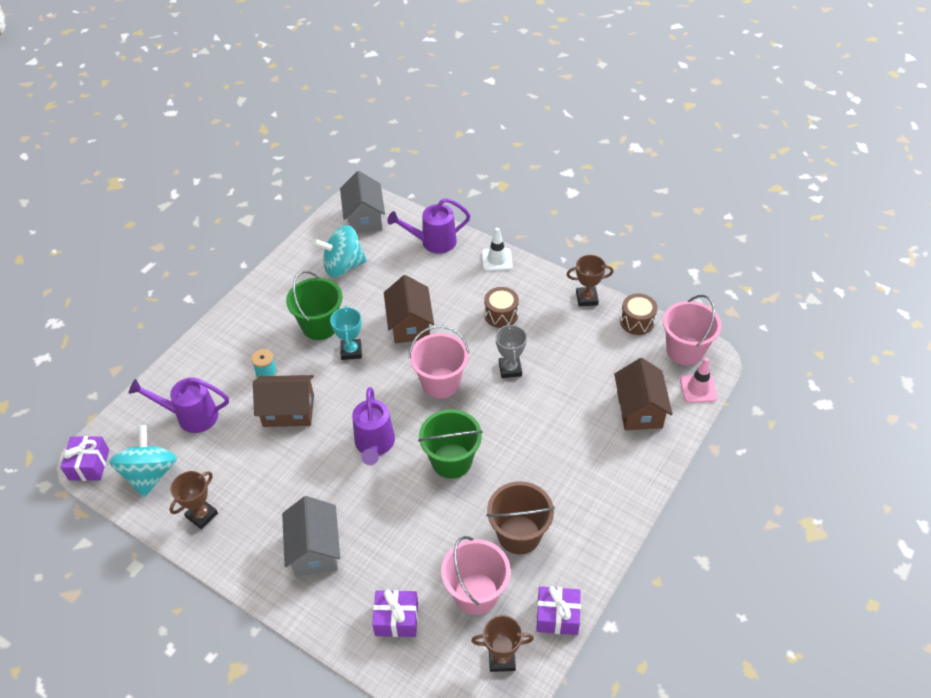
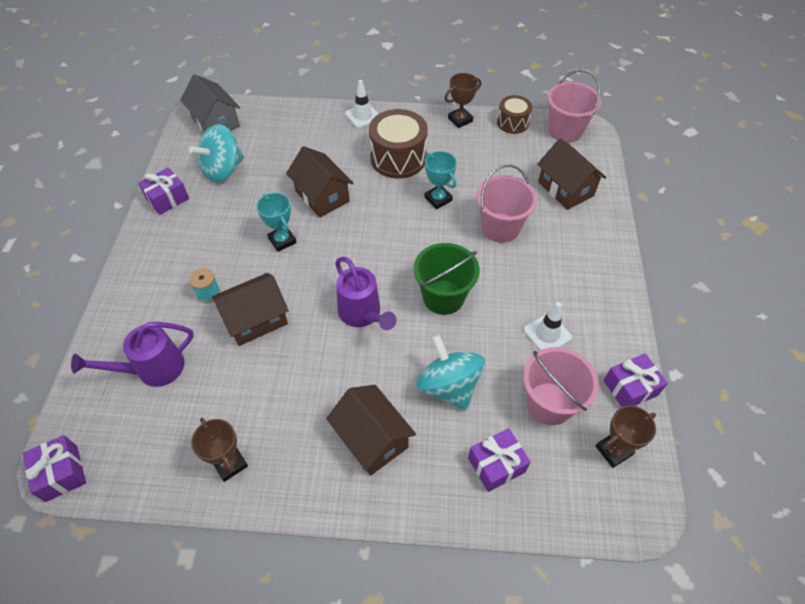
camera: 30 degrees left, 5 degrees up
turquoise spinning top [109,425,177,498] -> turquoise spinning top moved to [416,335,485,410]
brown trophy [170,471,218,529] -> brown trophy turned 45 degrees counterclockwise [191,418,248,482]
grey house [282,496,340,577] -> brown house [326,385,416,475]
green bucket [286,271,342,340] -> none
purple watering can [387,198,470,253] -> none
pink bucket [409,325,469,399] -> pink bucket moved to [476,165,537,243]
brown drum [484,287,519,328] -> brown drum [369,109,428,179], size x1.70
brown bucket [486,481,555,554] -> white traffic cone [524,302,572,350]
grey trophy [495,323,527,378] -> turquoise trophy [424,151,457,209]
pink traffic cone [680,358,718,403] -> none
none -> purple gift [138,167,189,215]

